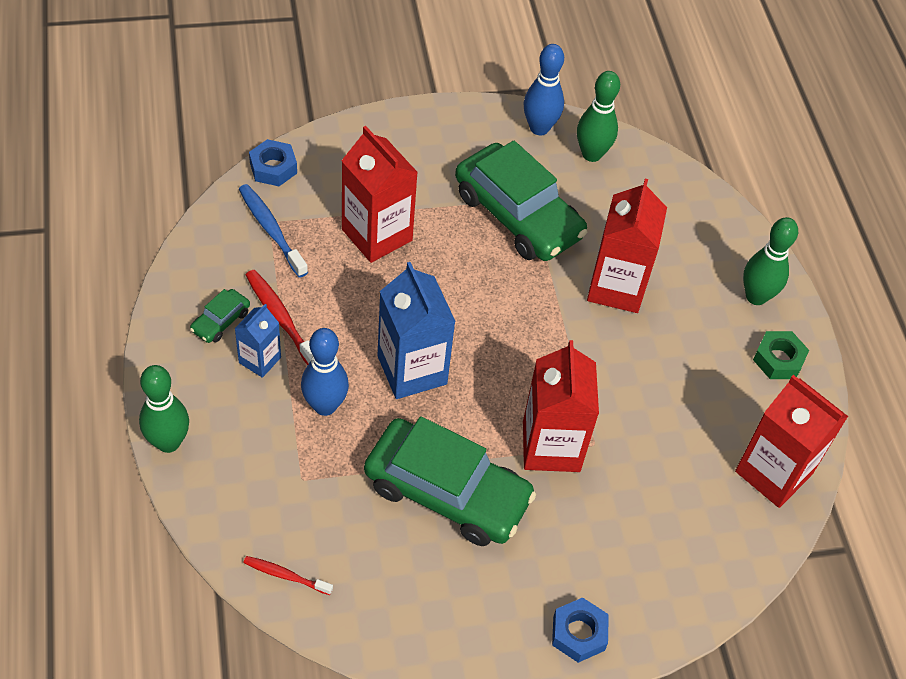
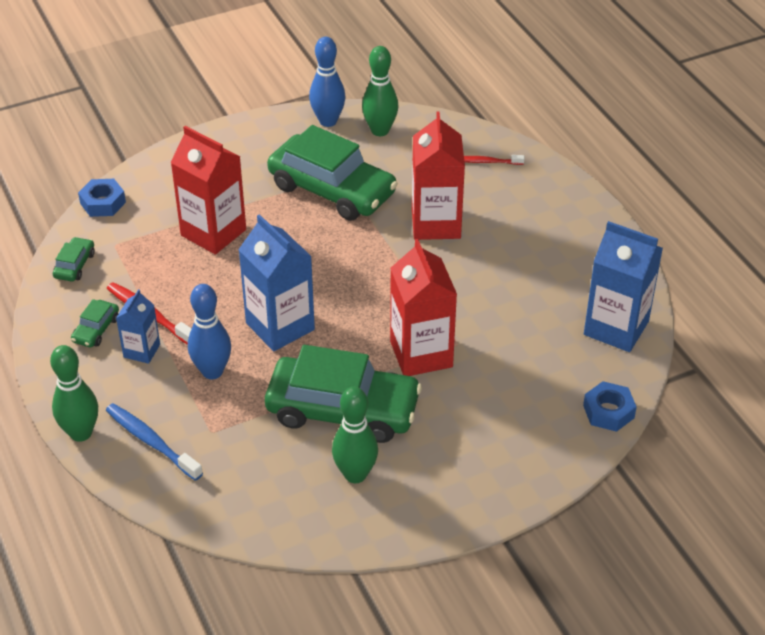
camera: 10 degrees left, 10 degrees down
blue toothbrush [239,184,308,278] -> blue toothbrush moved to [106,403,203,481]
red toothbrush [243,556,333,595] -> red toothbrush moved to [464,155,525,165]
blue nut [552,597,609,663] -> blue nut moved to [583,381,637,432]
red carton [735,375,848,508] -> blue carton [584,221,663,352]
green bowling pin [743,217,798,305] -> green bowling pin moved to [332,387,378,483]
green nut [753,331,809,379] -> none
none -> green car [53,237,95,282]

